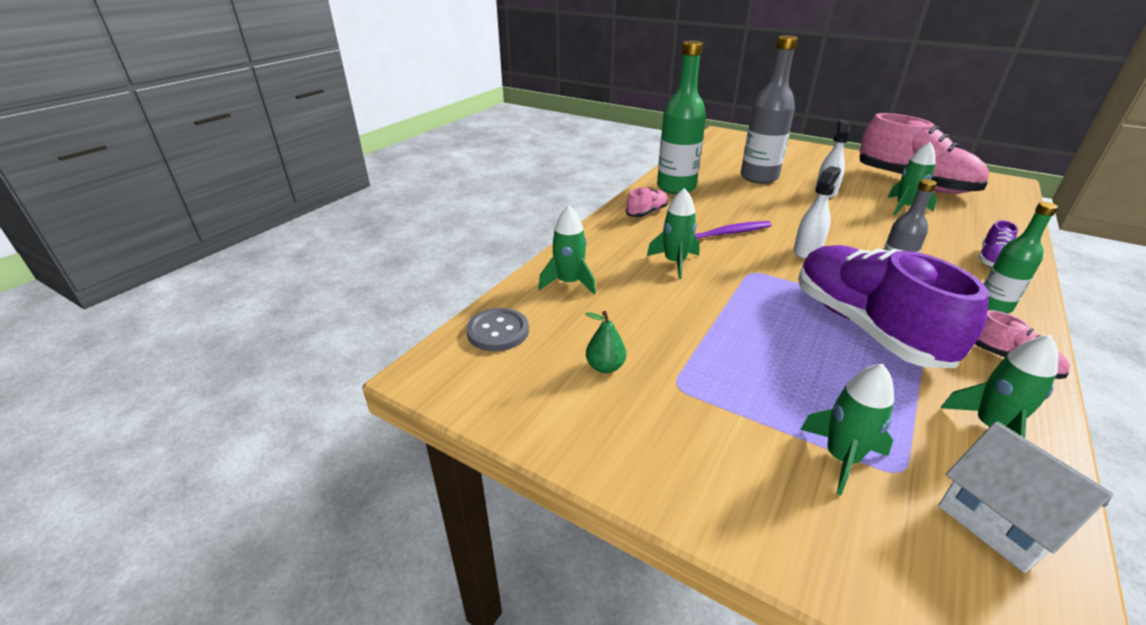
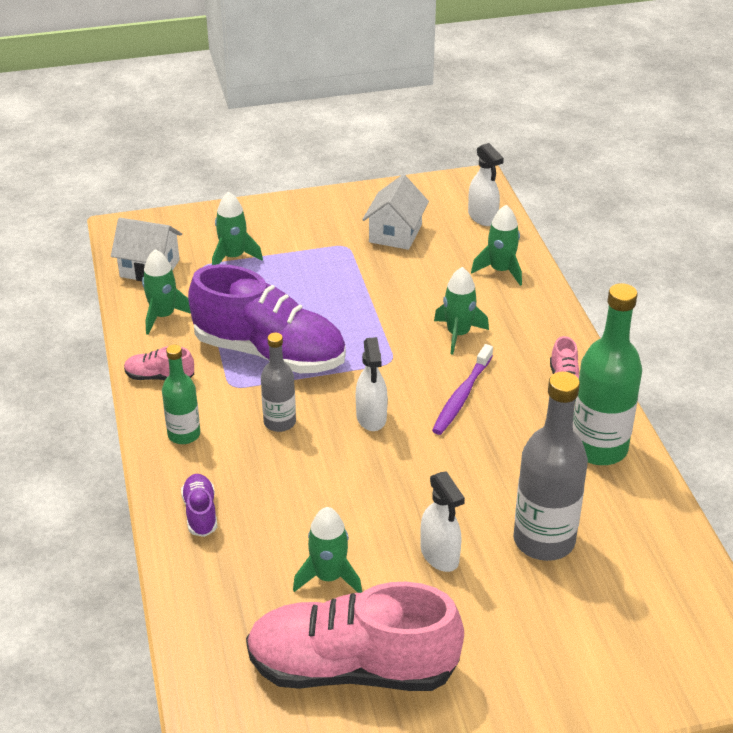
camera: 135 degrees right, 5 degrees up
grey button [466,308,529,351] -> white spray bottle [468,143,504,226]
green pear [586,311,626,373] -> white house [362,175,429,250]

